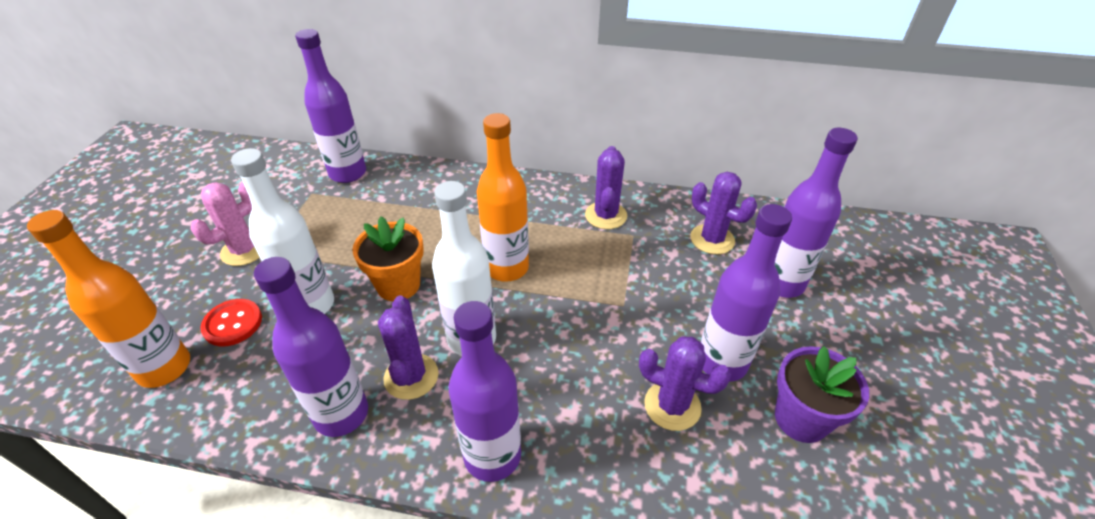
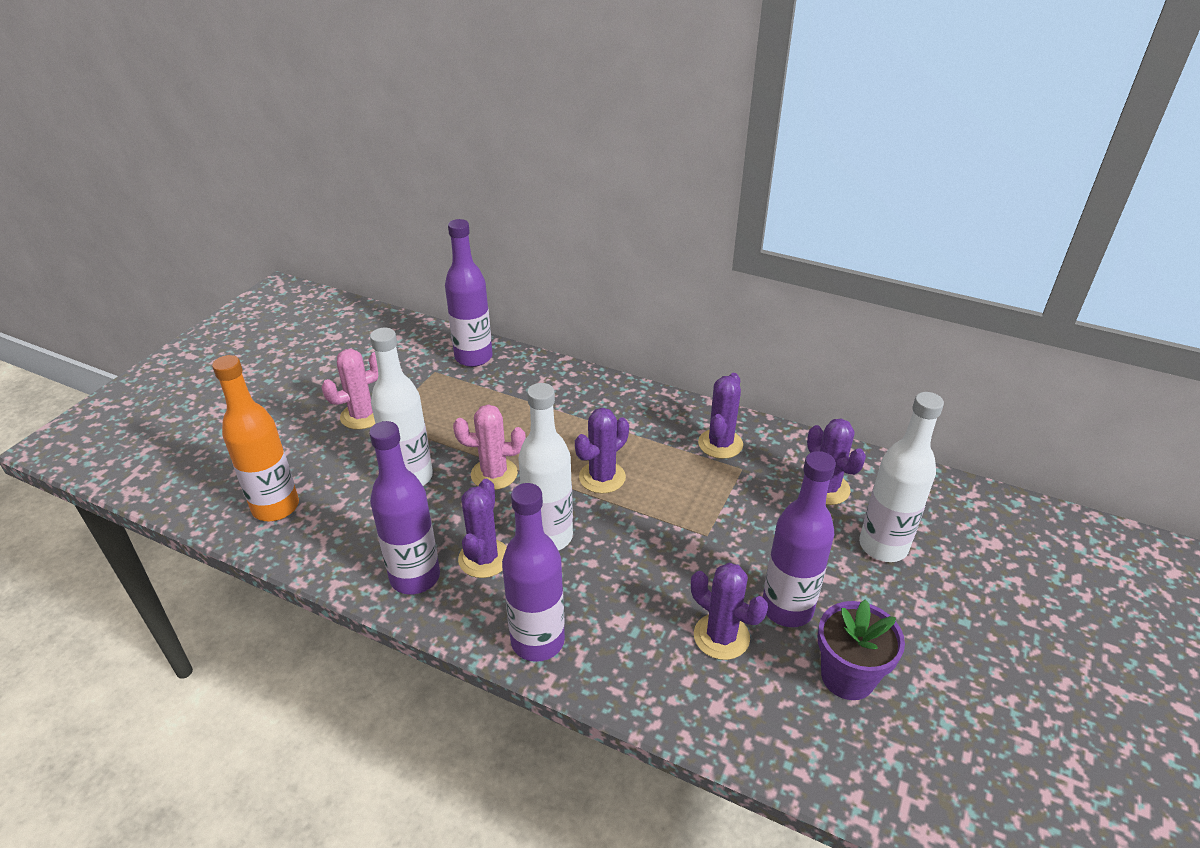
camera: 15 degrees right, 5 degrees down
red button [200,299,262,346] -> none
orange flower pot [352,217,424,301] -> pink cactus [453,404,526,490]
orange bottle [477,113,529,282] -> purple cactus [575,408,629,494]
purple bottle [775,128,858,298] -> white bottle [859,392,944,562]

